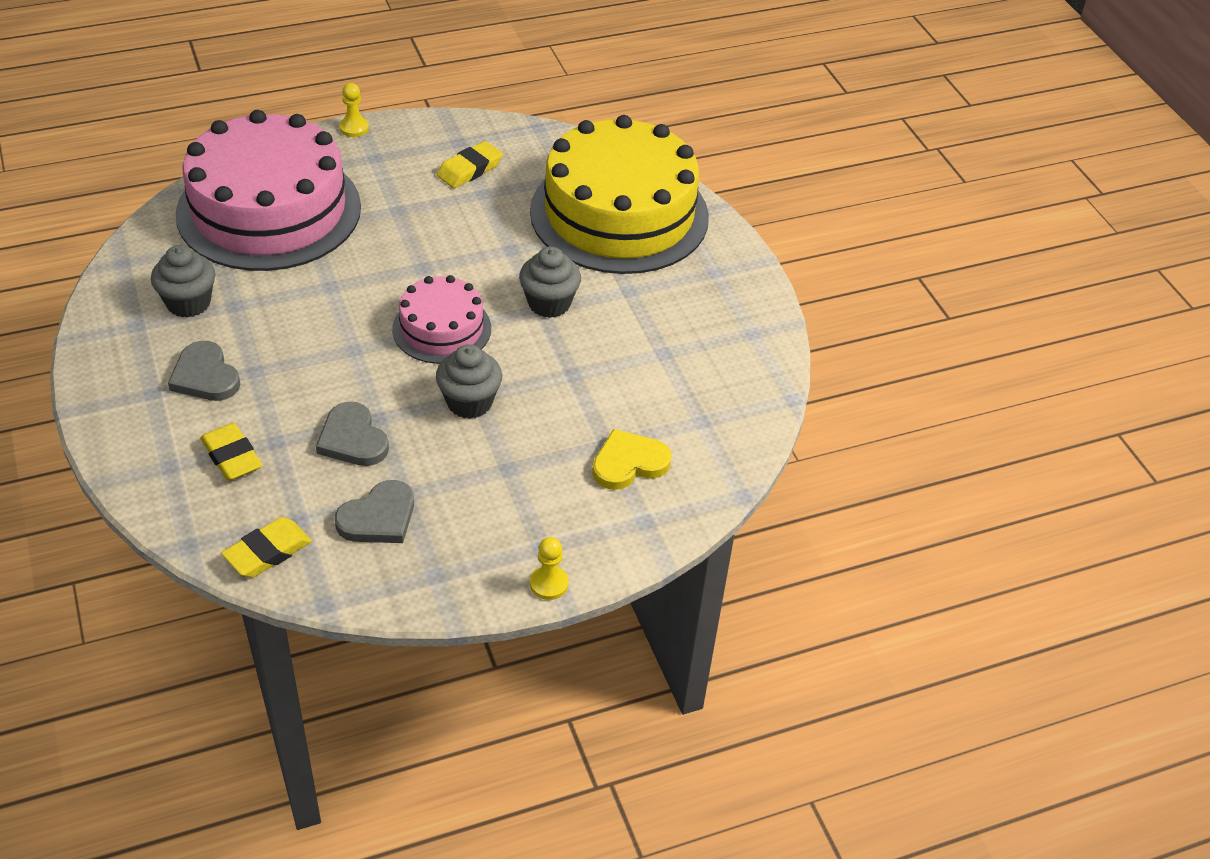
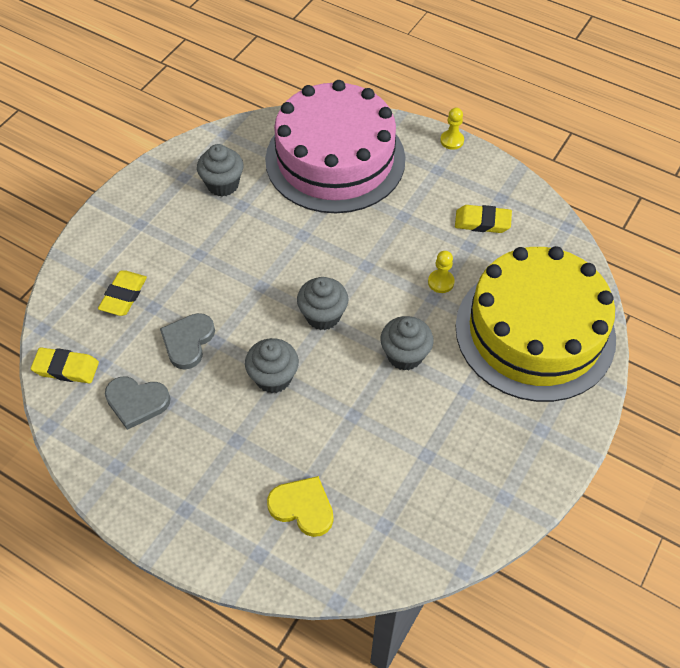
camera: 55 degrees right, 10 degrees up
grey heart [168,341,240,401] -> none
pink cake [392,275,491,364] -> grey cupcake [297,277,348,330]
yellow pawn [530,537,569,600] -> yellow pawn moved to [428,251,455,293]

